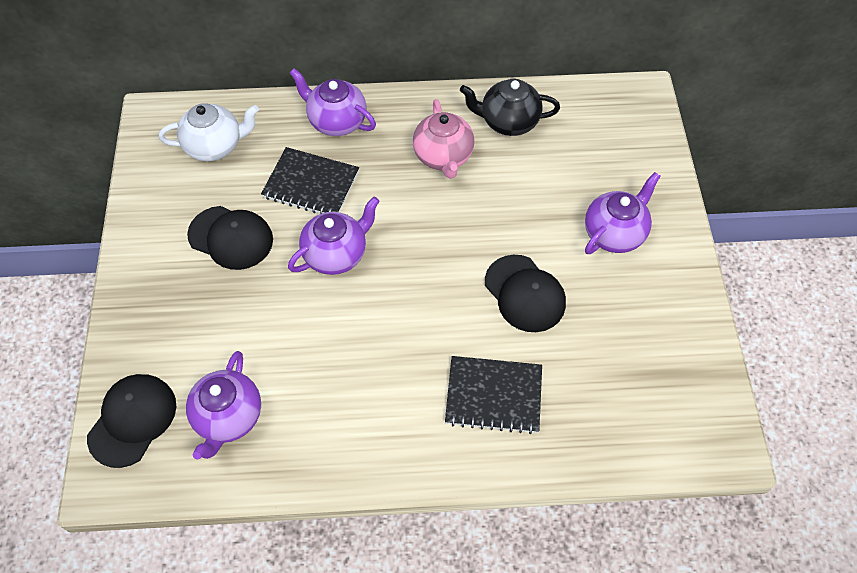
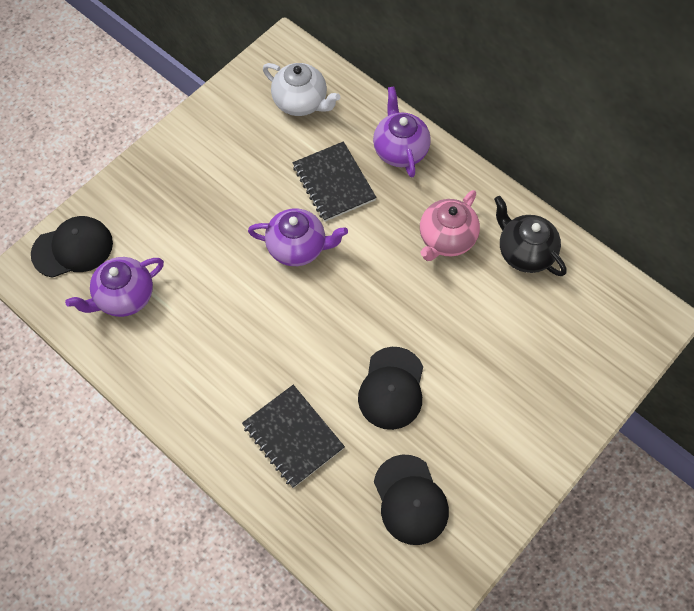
camera: 45 degrees right, 5 degrees up
black cap [187,206,273,270] -> black cap moved to [374,455,449,545]
purple teapot [585,172,660,254] -> none

